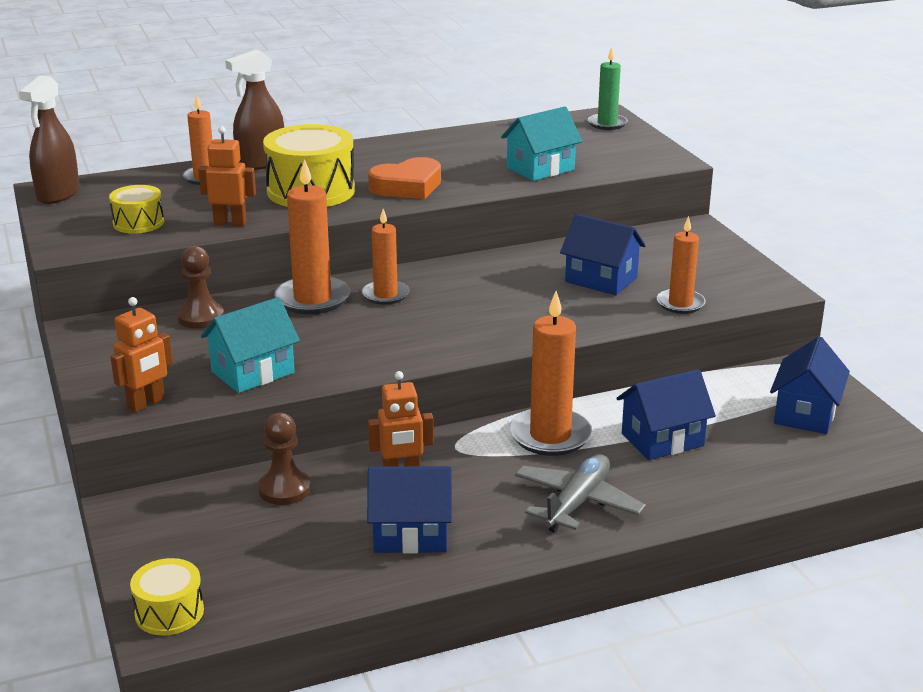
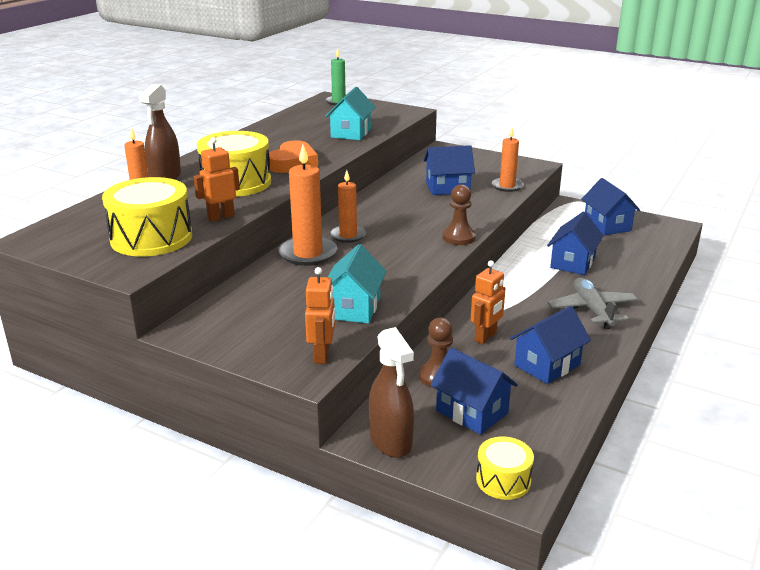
camera: 40 degrees left, 0 degrees up
brown spray bottle [19,75,80,204] -> brown spray bottle moved to [369,327,414,458]
yellow drum [109,185,164,234] -> yellow drum [102,177,192,257], size x1.85
brown pawn [177,246,224,329] -> brown pawn moved to [442,184,476,245]
orange candle [509,291,592,456] -> none
none -> blue house [430,348,518,435]

